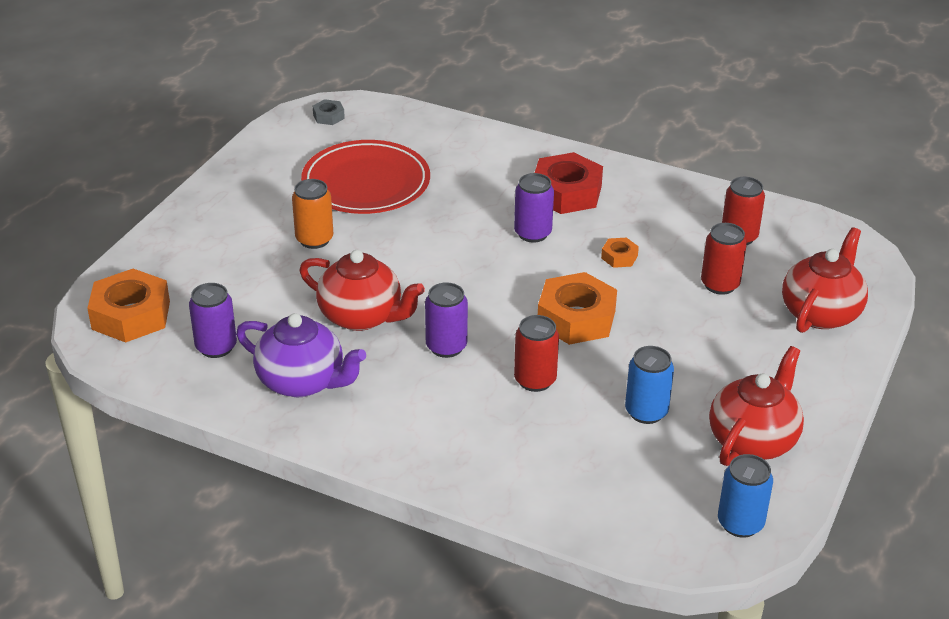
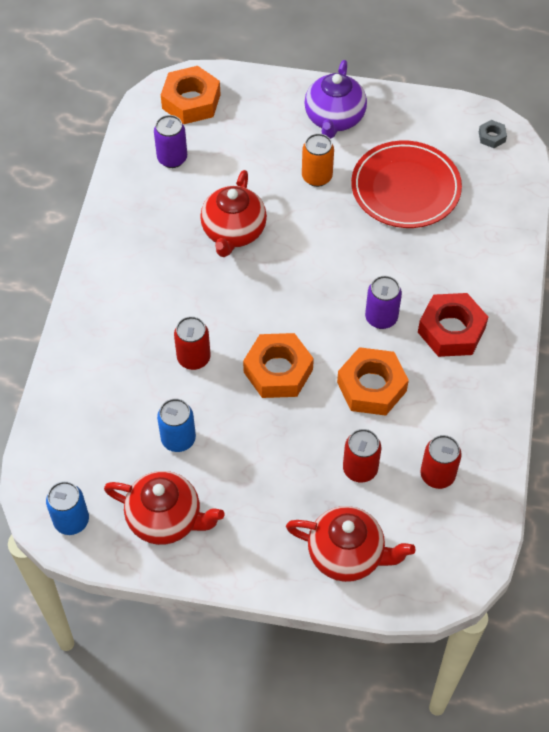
camera: 75 degrees right, 20 degrees up
purple teapot [236,313,366,397] -> purple teapot moved to [304,60,367,139]
purple can [425,282,468,358] -> none
orange nut [601,238,639,268] -> orange nut [337,347,409,416], size x2.13

